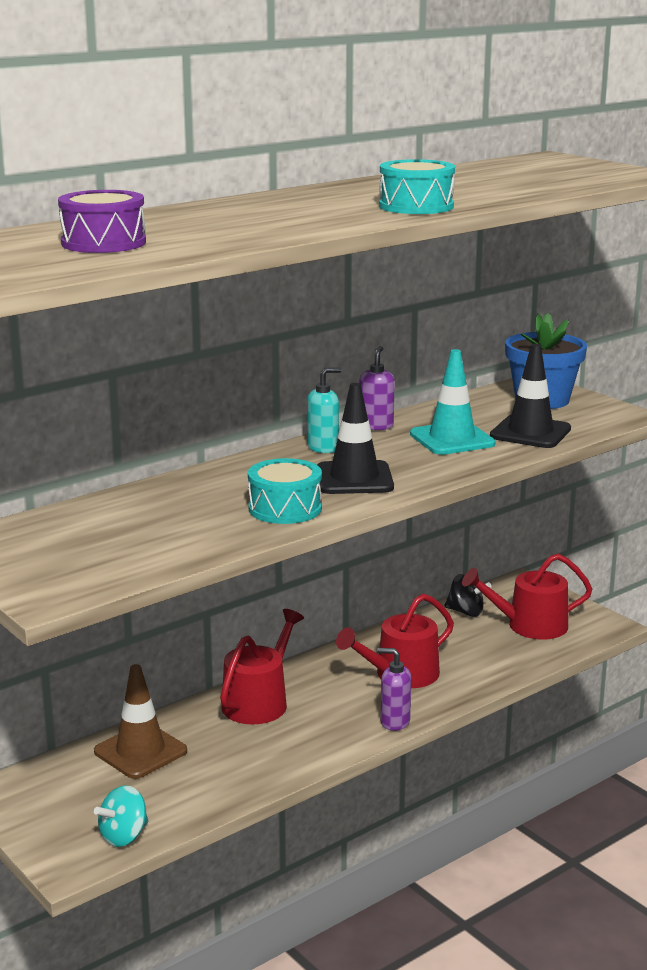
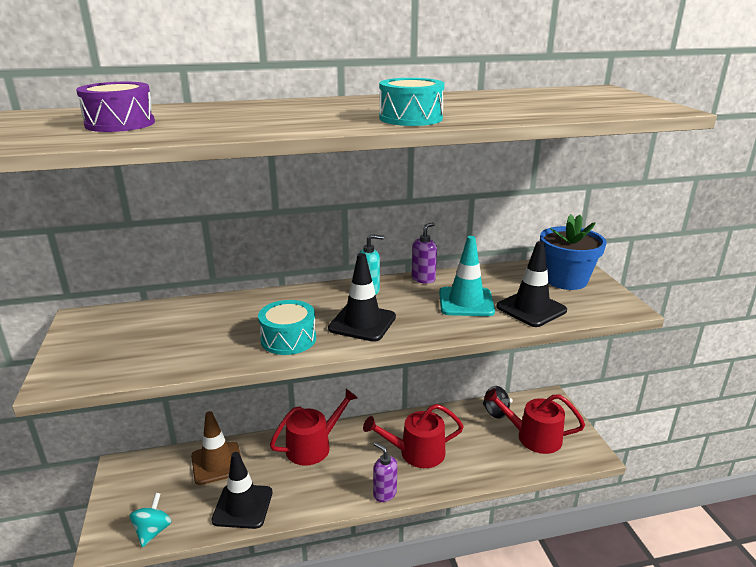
camera: 25 degrees right, 5 degrees up
turquoise spinning top [94,785,148,847] -> turquoise spinning top turned 120 degrees clockwise [130,493,172,547]
none -> black traffic cone [211,452,272,529]

